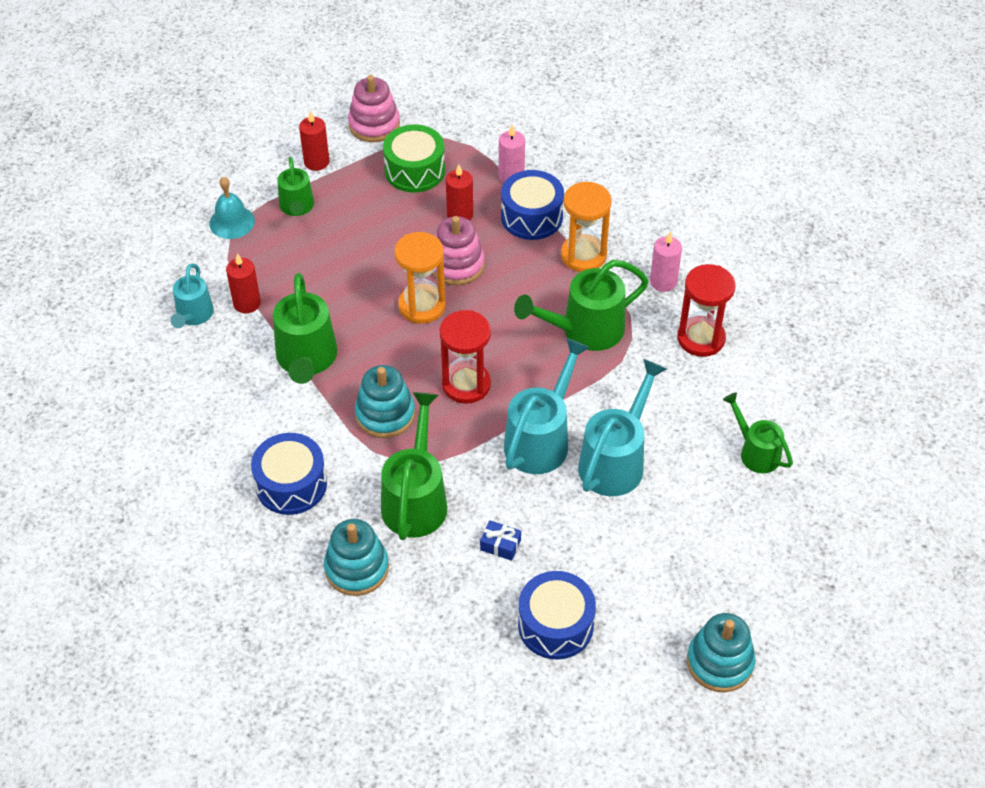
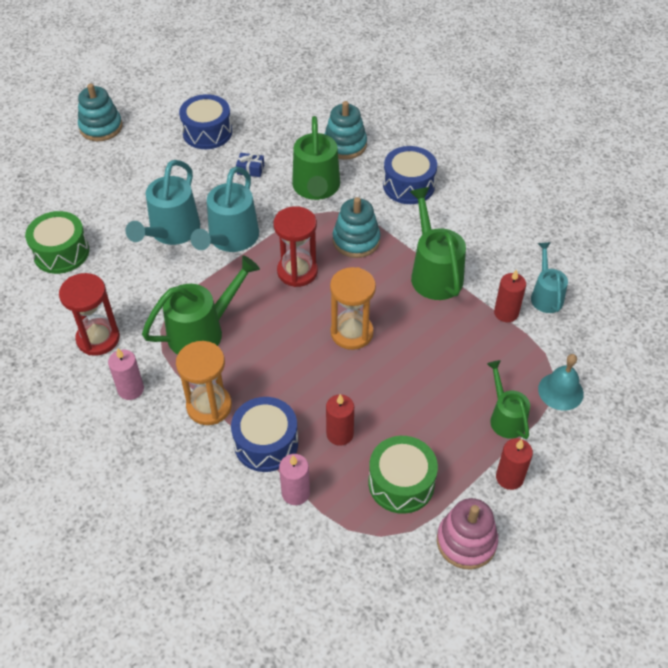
camera: 170 degrees right, 0 degrees up
pink stacking toy [432,216,485,285] -> none
green watering can [723,392,793,473] -> green drum [25,211,89,274]

